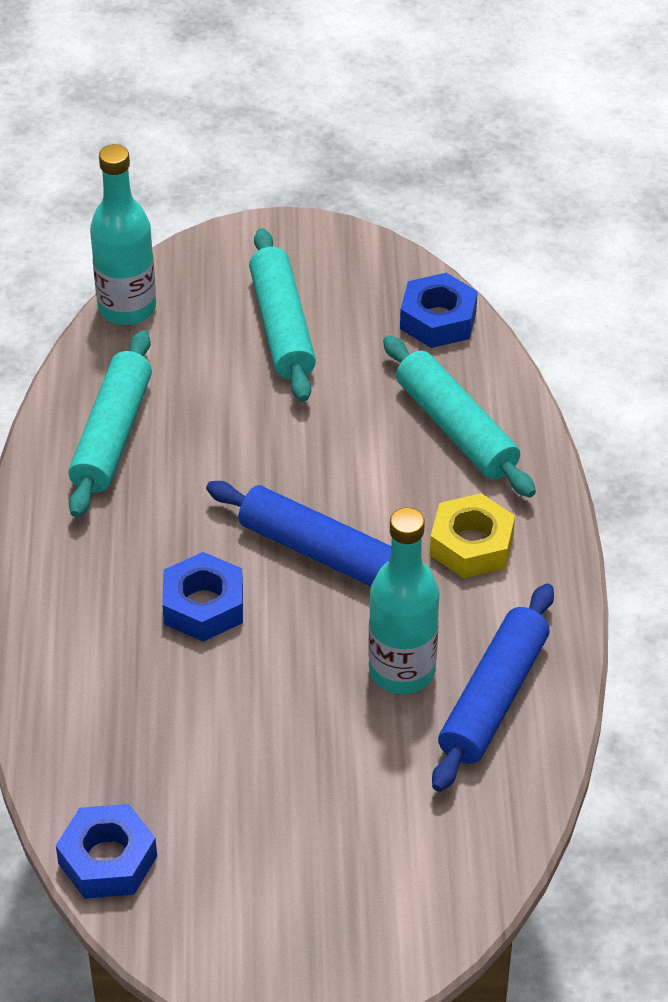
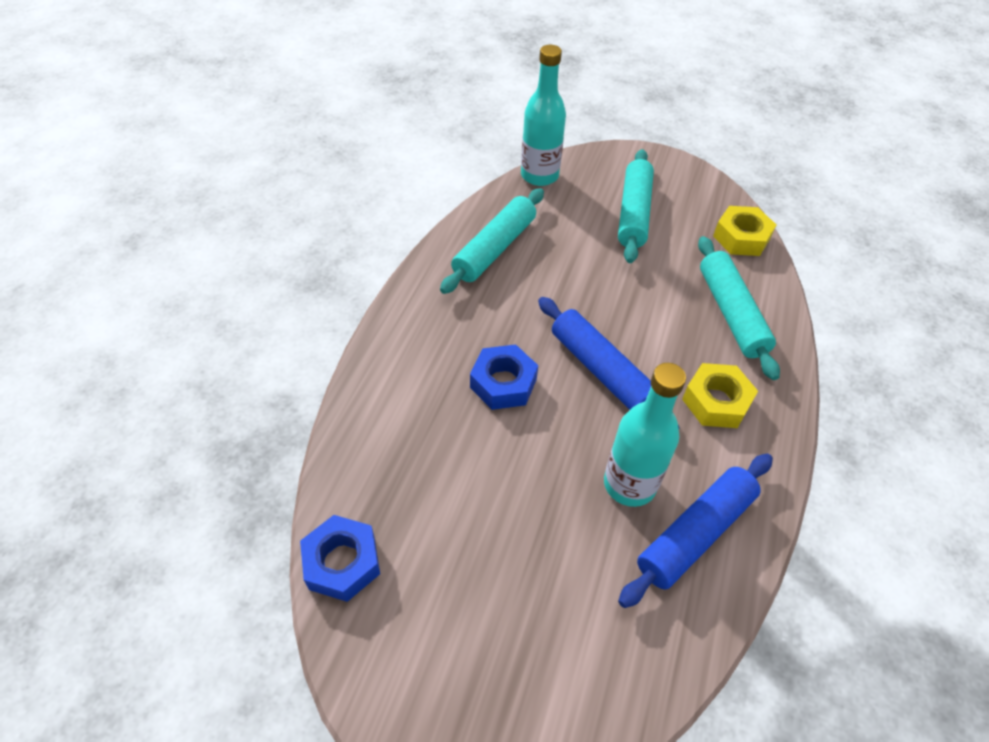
camera: 20 degrees right, 5 degrees up
blue nut [400,273,478,348] -> yellow nut [713,206,776,256]

